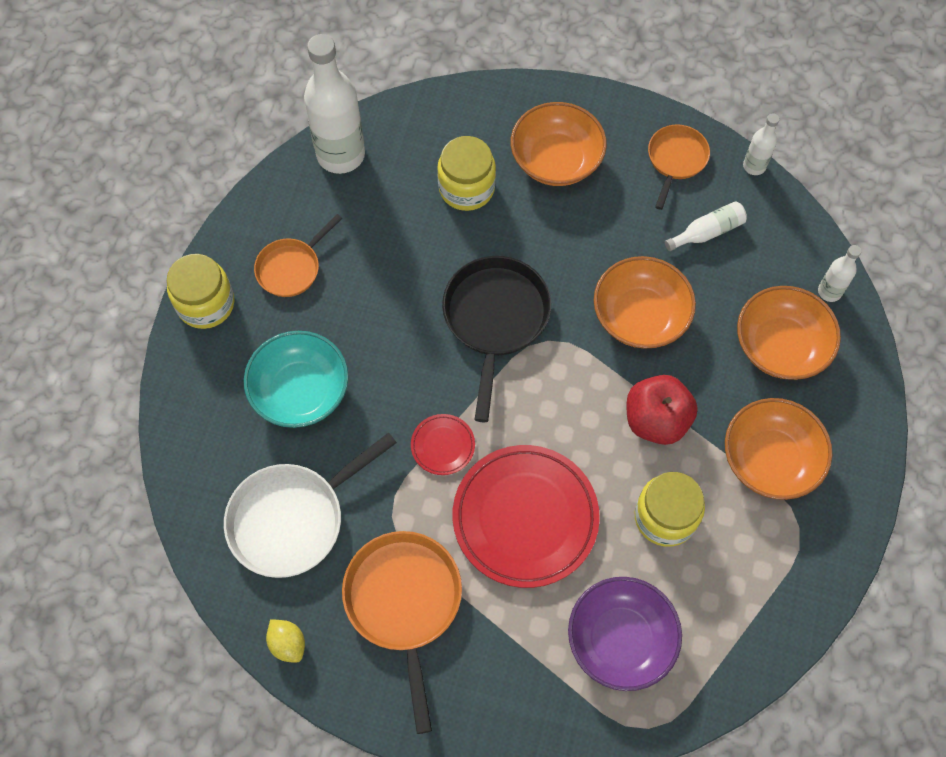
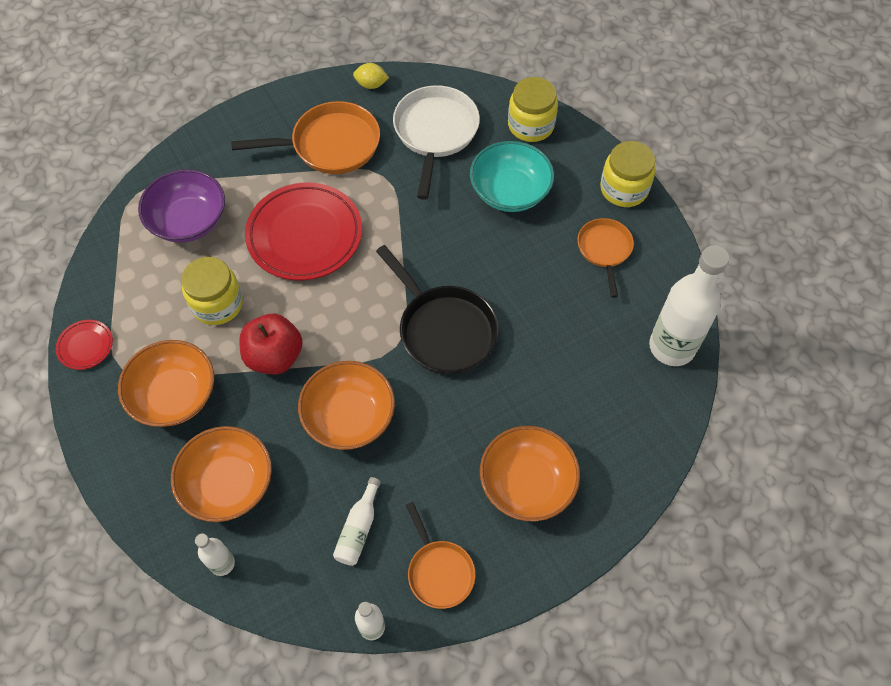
camera: 135 degrees right, 5 degrees down
orange pan [342,531,462,734] -> orange pan turned 45 degrees counterclockwise [231,101,380,174]
red plate [411,414,475,475] -> red plate moved to [56,320,113,370]
yellow jar [437,136,496,211] -> yellow jar moved to [508,77,558,142]

